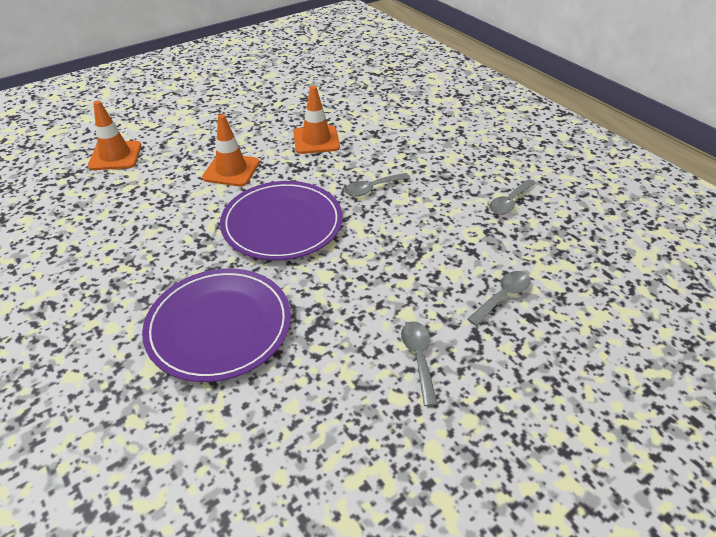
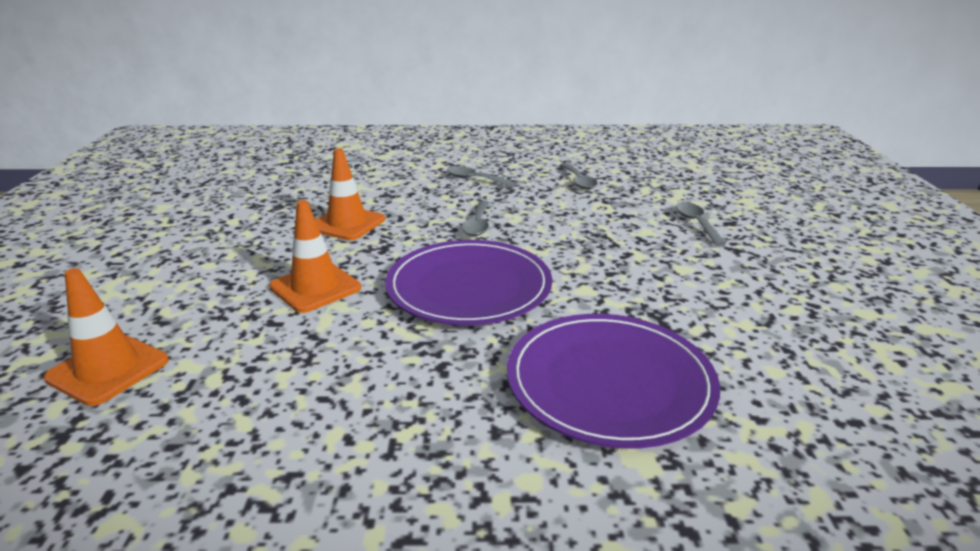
camera: 55 degrees left, 15 degrees down
grey spoon [401,321,438,406] -> grey spoon moved to [447,166,517,188]

